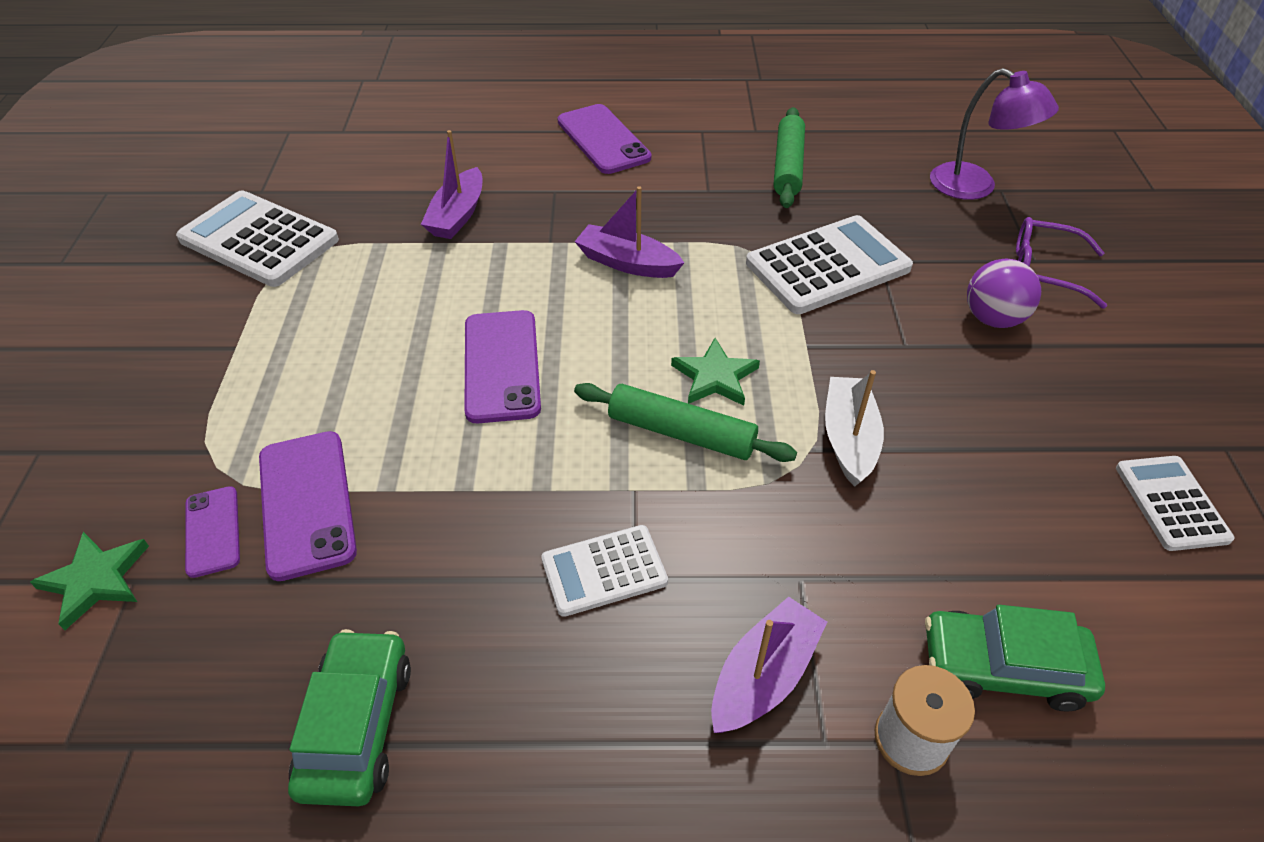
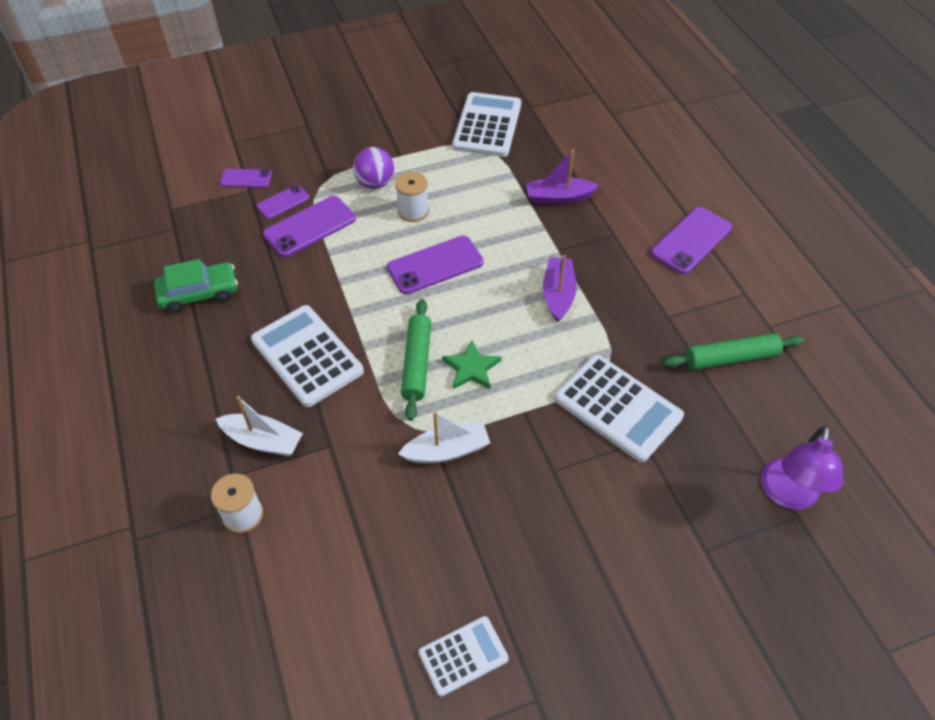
camera: 70 degrees right, 5 degrees up
green star [30,532,149,630] -> purple phone [220,169,272,188]
white calculator [541,525,668,617] -> white calculator [251,305,364,407], size x1.71
purple boat [711,597,827,733] -> white boat [216,396,303,456]
green car [925,605,1105,712] -> none
purple ball [967,258,1041,328] -> purple ball moved to [353,147,394,189]
purple glasses [1016,217,1107,309] -> none
none -> white spool [395,172,429,222]

